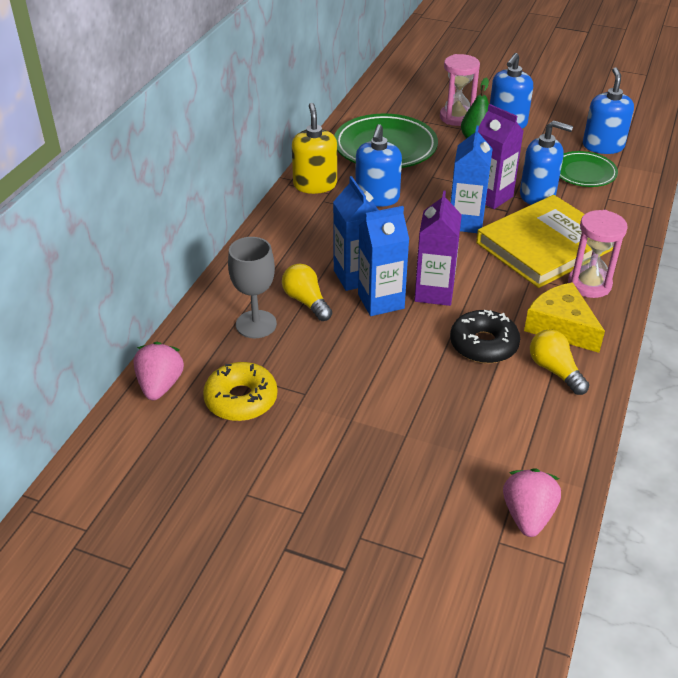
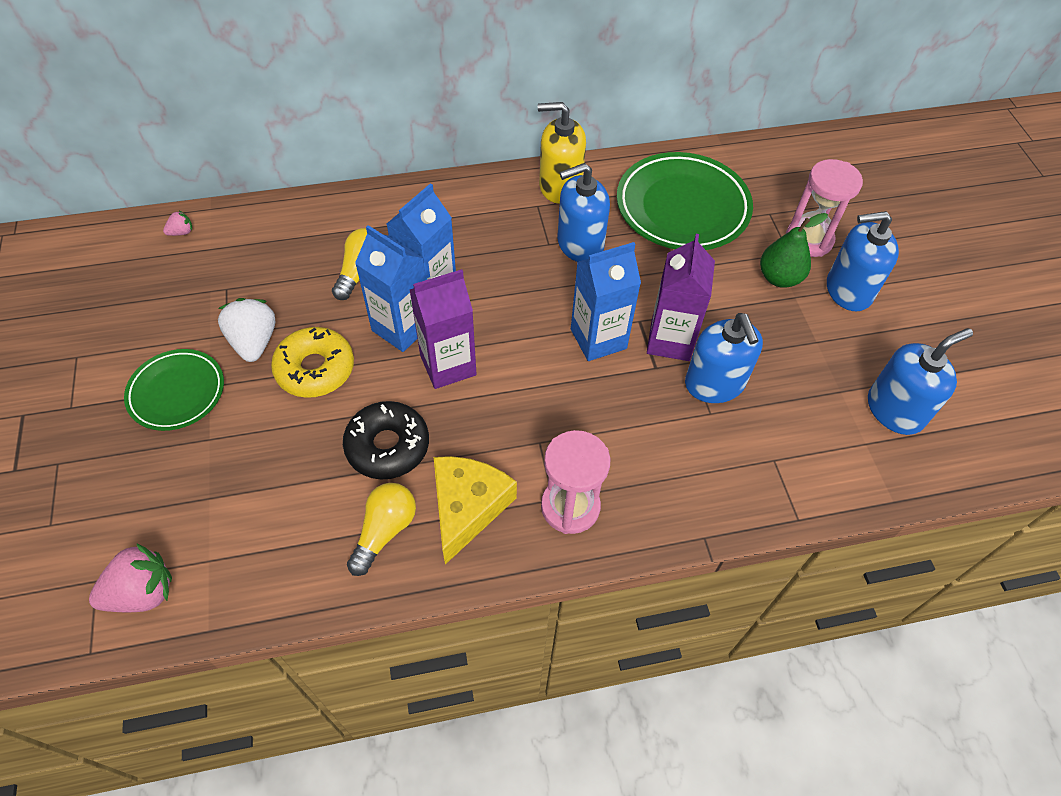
camera: 55 degrees right, 15 degrees up
pink strawberry [133,342,184,400] -> pink strawberry [163,211,192,236], size x0.49
yellow donut [203,362,278,421] -> yellow donut moved to [271,327,354,398]
grey goblet [228,237,277,338] -> none
yellow soap dispenser [292,103,337,194] -> yellow soap dispenser turned 135 degrees counterclockwise [538,102,586,204]
yellow book [476,195,613,288] -> none
green plate [559,151,618,187] -> green plate moved to [124,349,224,431]
none -> white strawberry [218,298,276,362]

